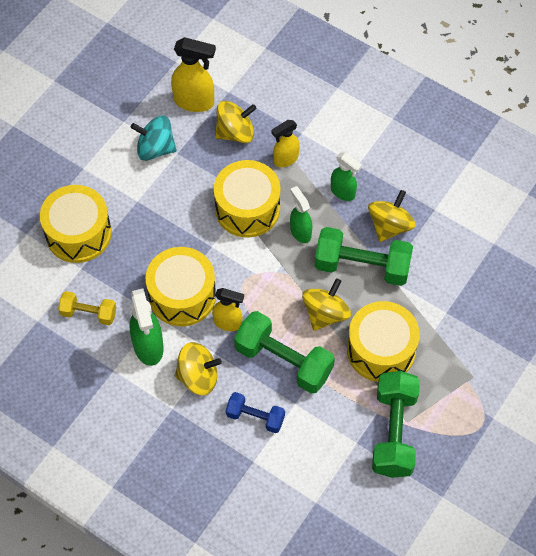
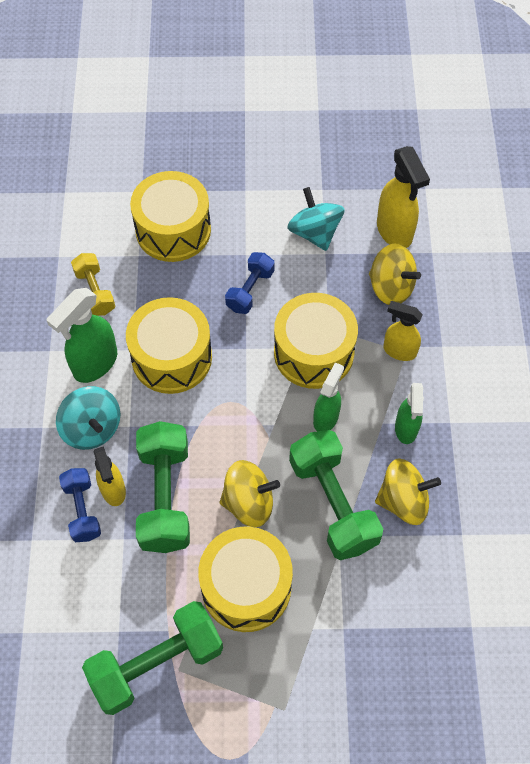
camera: 55 degrees right, 0 degrees up
yellow spinning top [175,342,222,395] -> turquoise spinning top [56,386,120,450]
yellow spray bottle [212,288,244,331] -> yellow spray bottle moved to [94,446,126,506]
none -> blue dumbbell [225,252,275,314]

